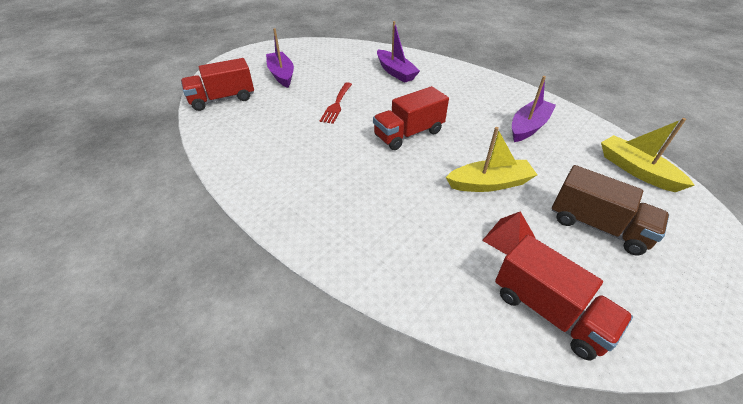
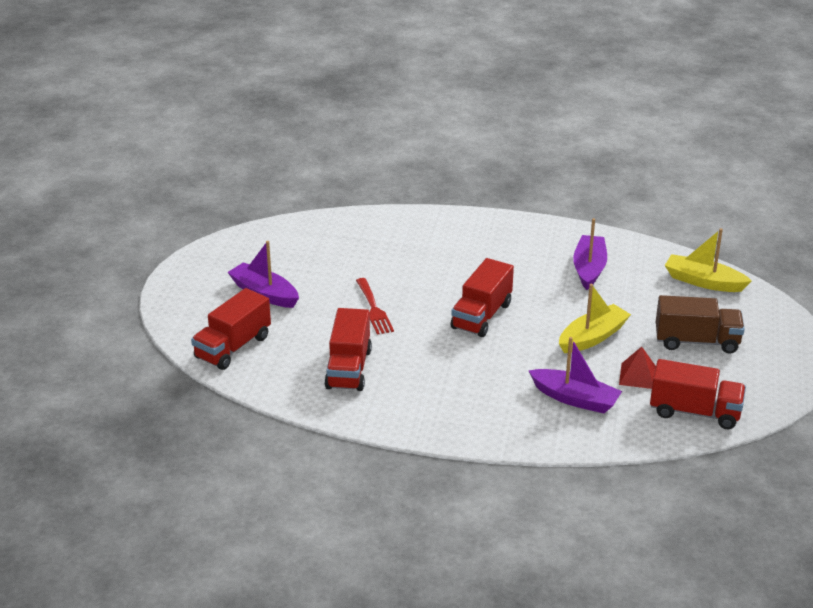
camera: 30 degrees left, 10 degrees down
purple boat [377,21,420,83] -> purple boat moved to [528,337,622,413]
none -> red truck [324,308,372,391]

